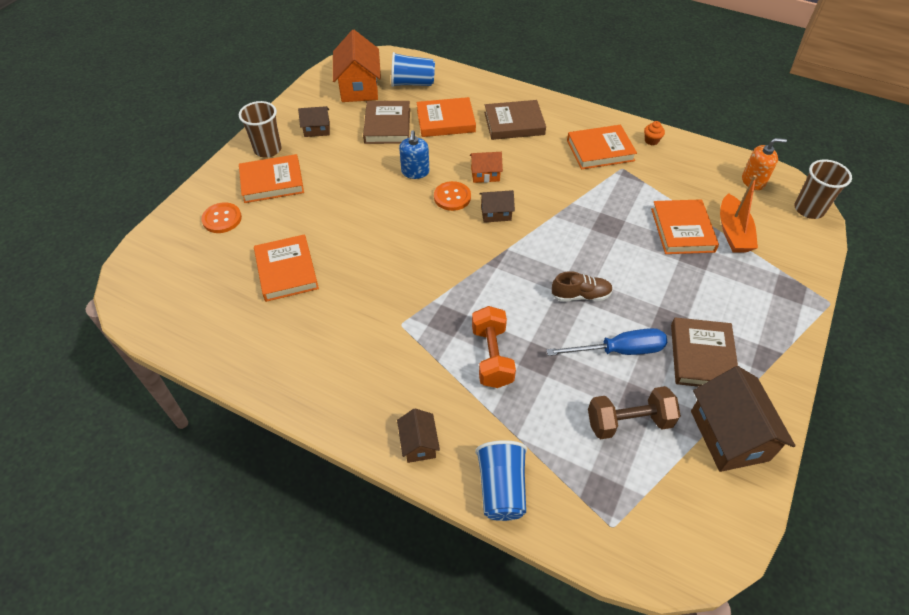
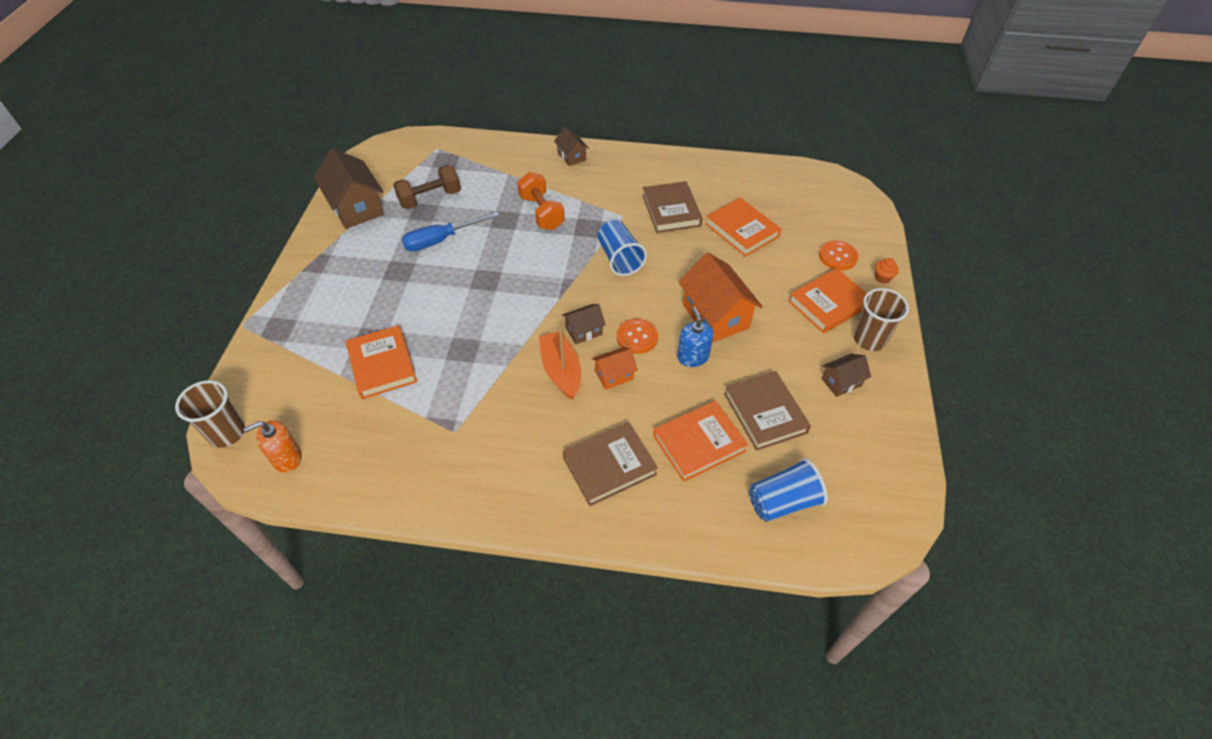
camera: 160 degrees right, 0 degrees up
orange house [333,30,381,102] -> orange house moved to [678,252,763,343]
blue cup [475,440,527,521] -> blue cup moved to [598,220,647,276]
brown shoe [551,271,613,302] -> none
orange book [567,125,637,169] -> none
orange cupcake [644,121,665,145] -> orange cupcake moved to [875,258,899,284]
brown book [671,317,738,387] -> brown book moved to [642,181,703,233]
orange boat [720,175,758,253] -> orange boat moved to [539,329,581,400]

